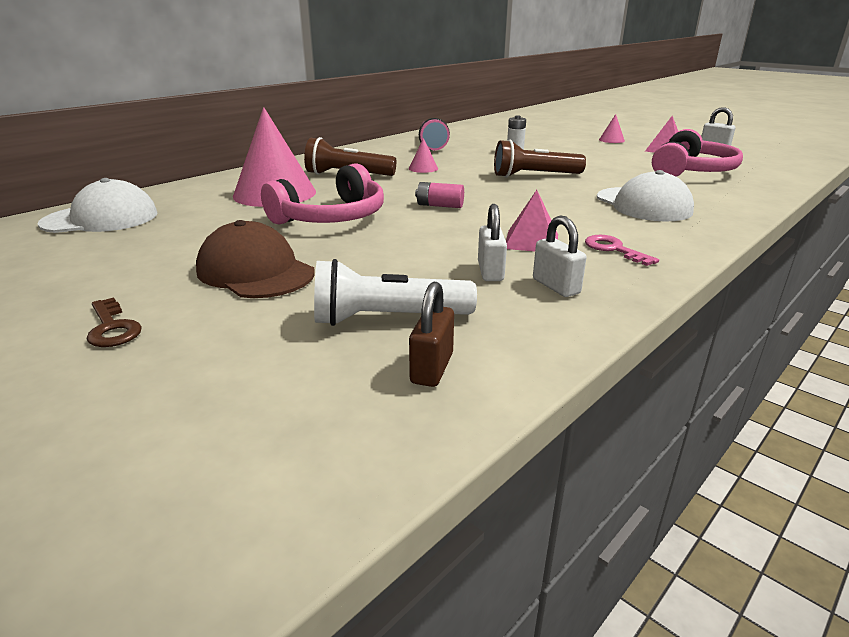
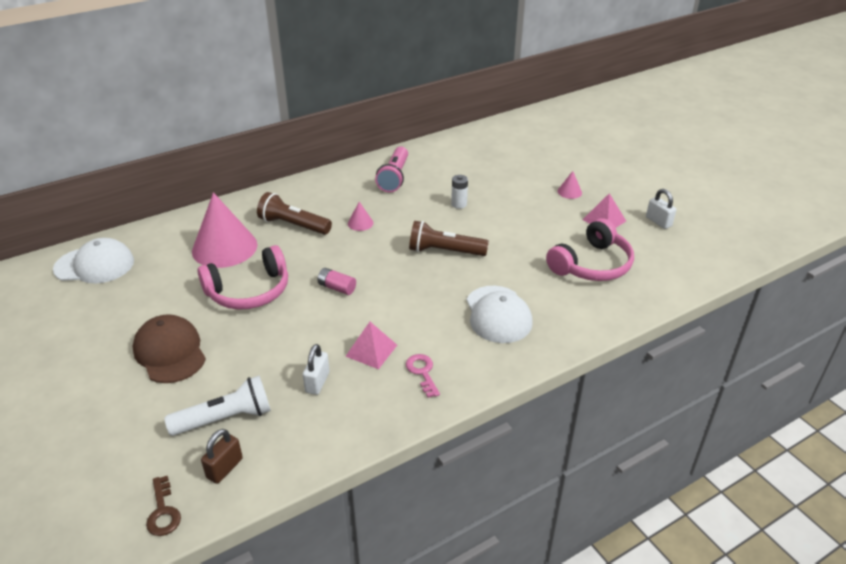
camera: 15 degrees right, 10 degrees up
brown key [87,297,142,347] -> brown key moved to [146,476,181,536]
white flashlight [314,259,477,326] -> white flashlight turned 150 degrees clockwise [164,375,271,436]
white padlock [533,216,587,297] -> none

